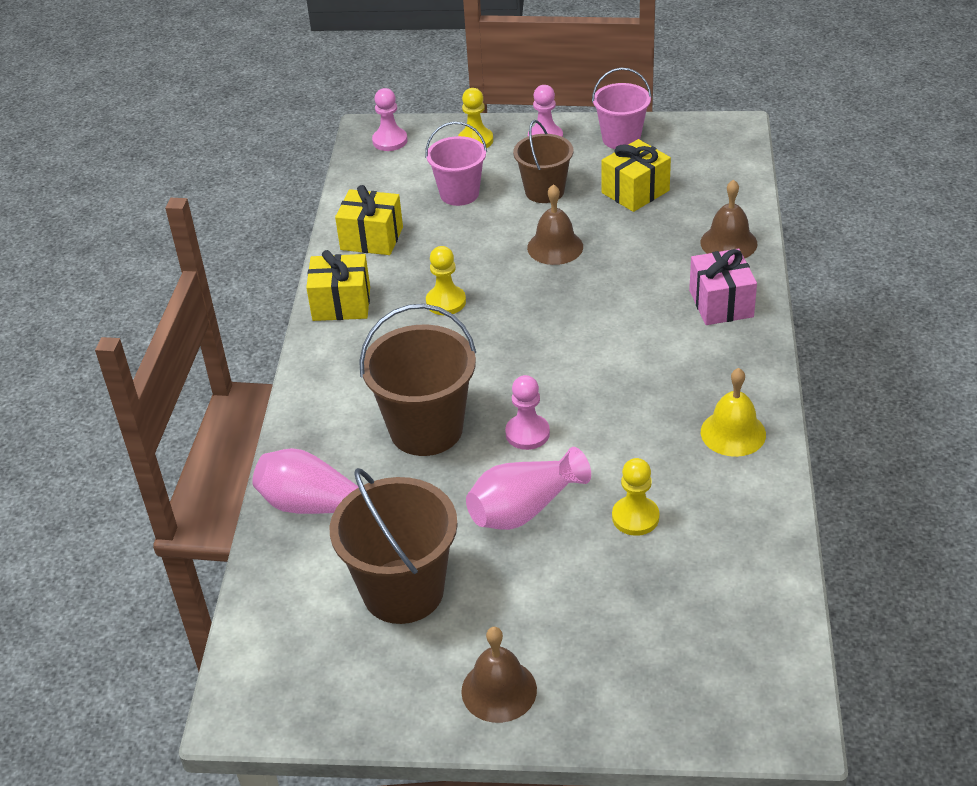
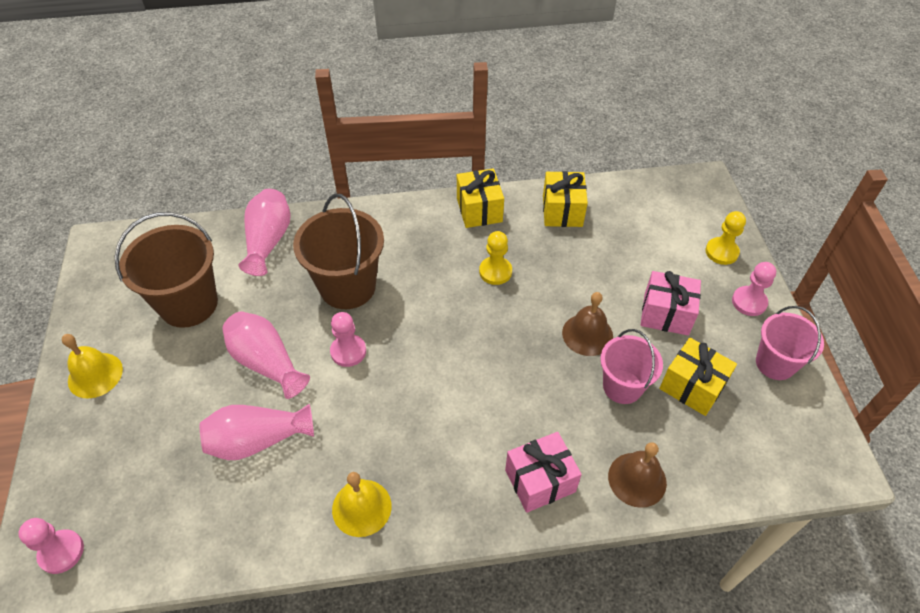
camera: 75 degrees right, 10 degrees up
pink pawn [372,88,407,151] -> pink pawn moved to [18,518,84,574]
pink bucket [425,122,487,206] -> pink bucket moved to [600,329,663,404]
brown bell [461,627,537,723] -> yellow bell [62,334,123,399]
brown bucket [513,120,573,203] -> pink gift [641,271,701,336]
yellow pawn [612,458,660,536] -> pink vase [200,404,314,460]

